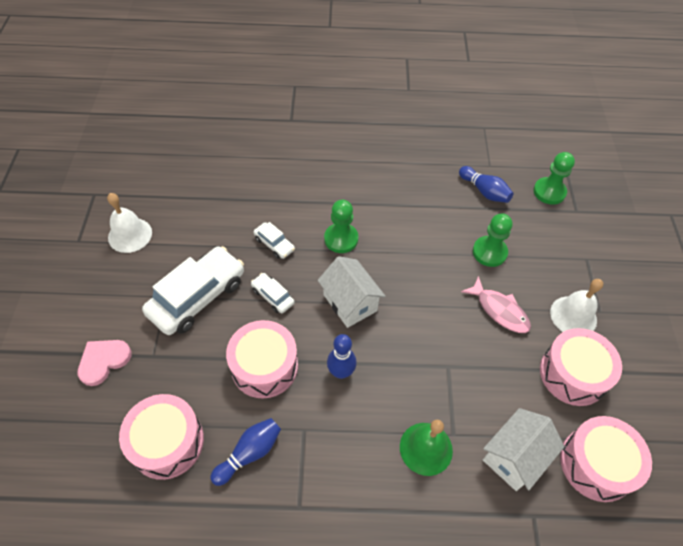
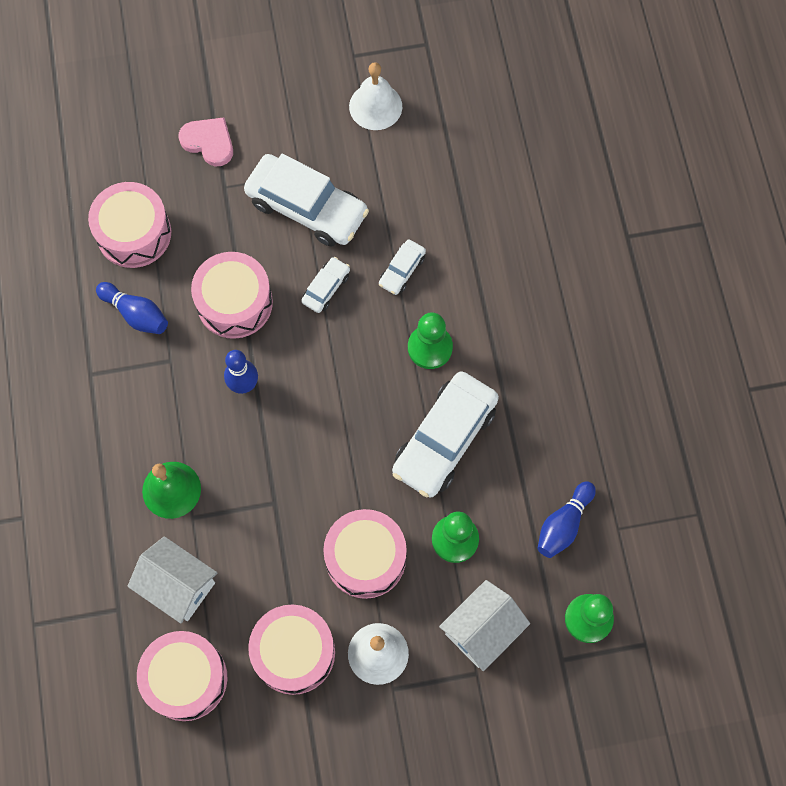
camera: 80 degrees right, 15 degrees up
white house [318,256,386,328] -> white house moved to [439,580,530,671]
pink fish [461,276,531,333] -> pink drum [323,509,407,599]
none -> white car [392,371,499,497]

